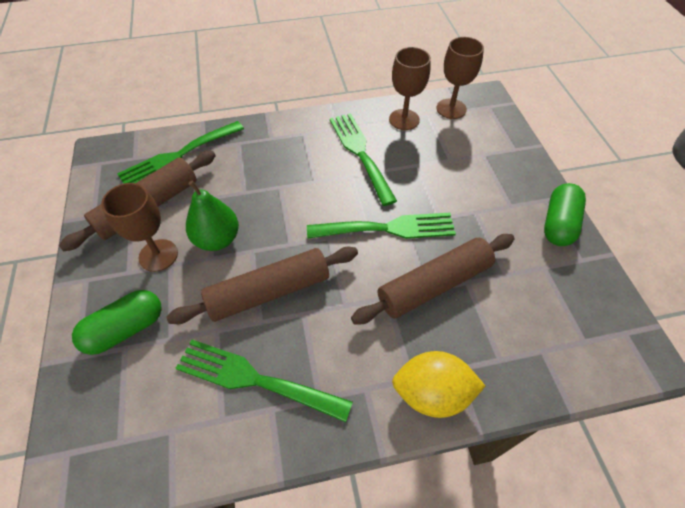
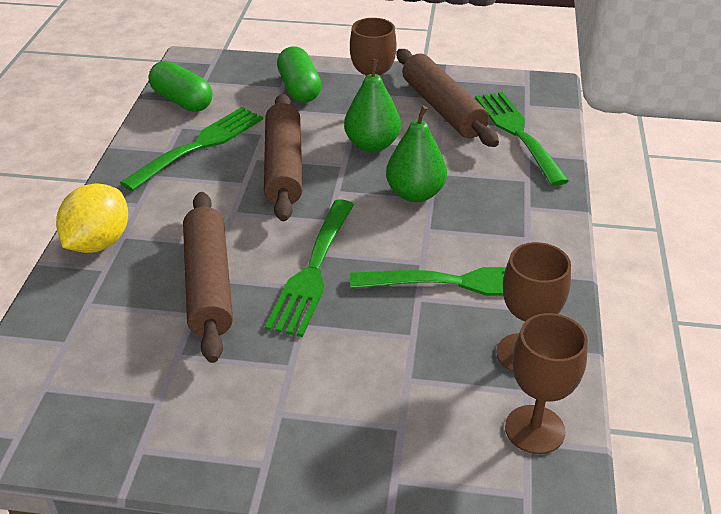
camera: 110 degrees right, 15 degrees down
green capsule [544,183,586,246] -> green capsule moved to [149,61,212,112]
none -> green pear [386,106,447,202]

